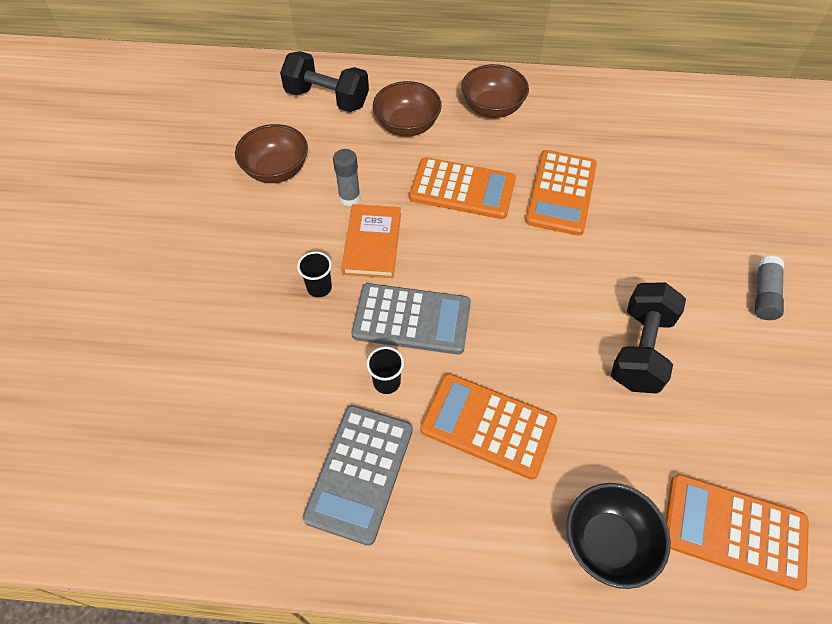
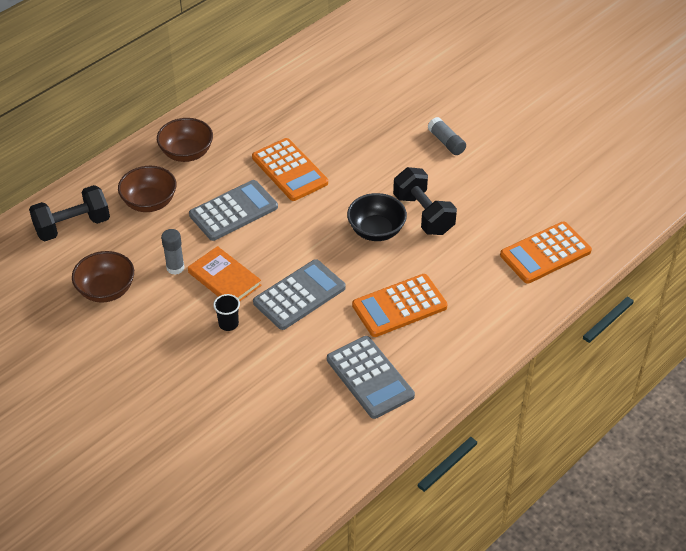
camera: 50 degrees left, 10 degrees down
black cup [366,347,404,394] -> none
orange calculator [409,157,516,219] -> grey calculator [189,180,278,241]
black bowl [566,483,671,589] -> black bowl moved to [347,193,407,241]

